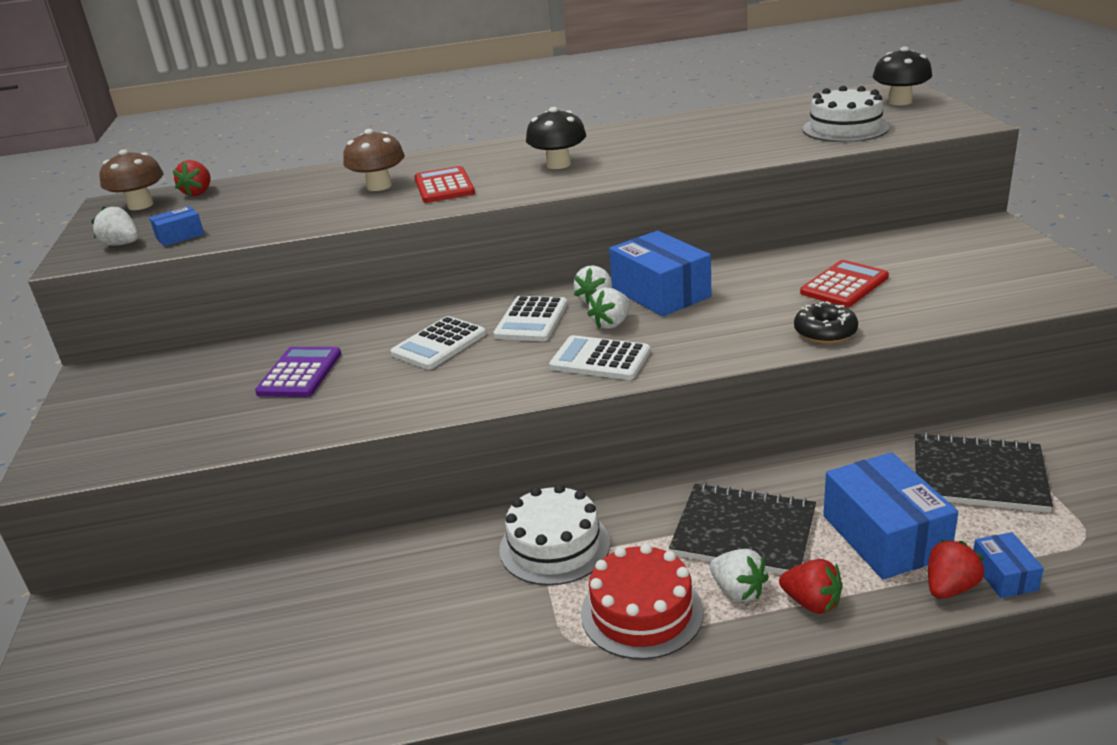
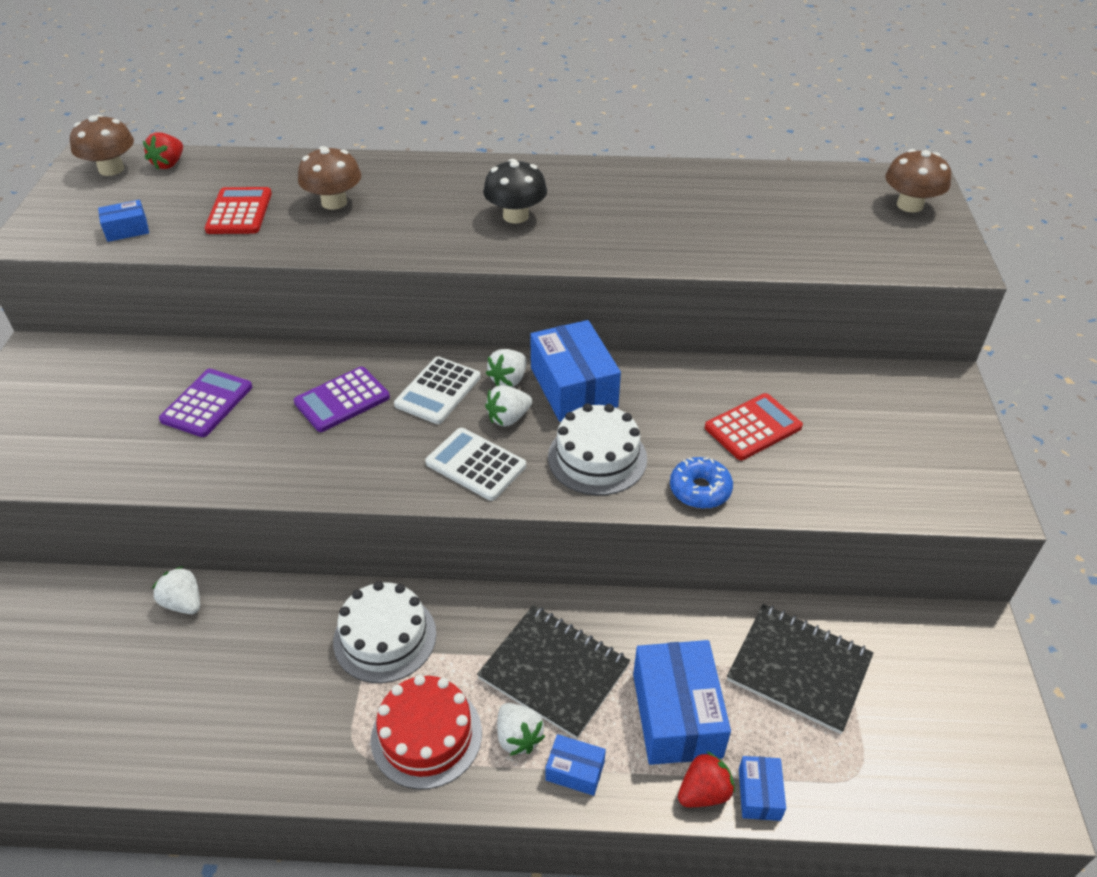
camera: 10 degrees right, 15 degrees up
white strawberry [91,207,139,246] -> white strawberry moved to [152,566,200,614]
white calculator [390,316,486,370] -> purple calculator [294,367,390,432]
red calculator [414,166,475,203] -> red calculator moved to [205,187,272,234]
red strawberry [779,559,843,614] -> blue box [545,734,606,796]
black donut [794,301,858,344] -> blue donut [670,457,733,509]
white cake [803,86,889,142] -> white cake moved to [548,403,647,495]
black mushroom [873,46,932,105] -> brown mushroom [885,149,951,213]

